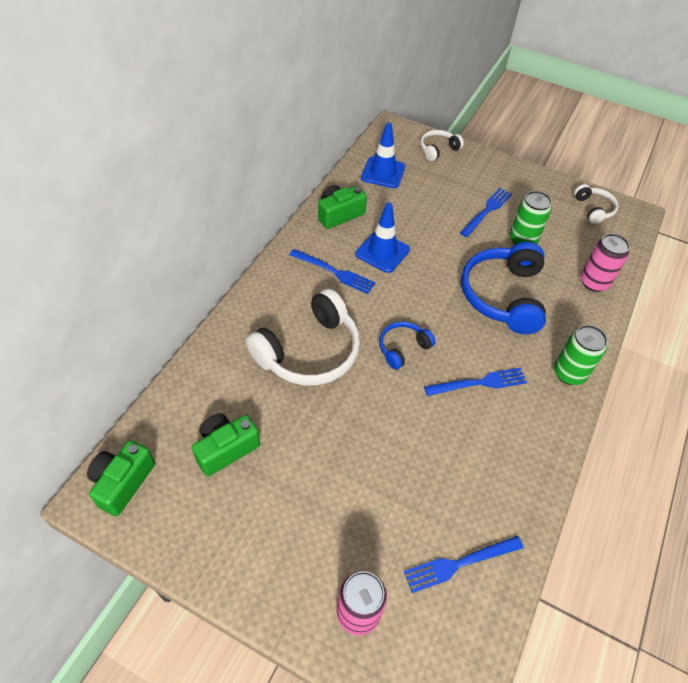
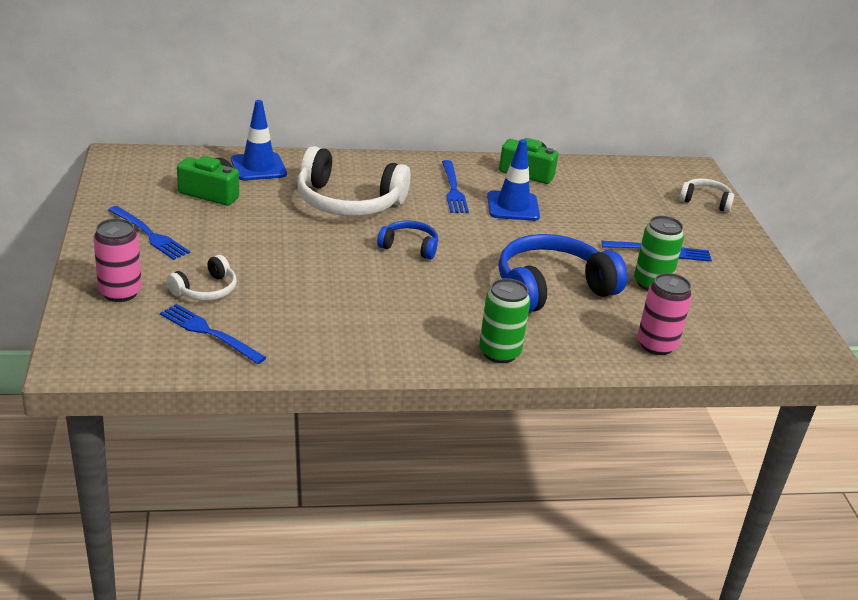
camera: 55 degrees right, 20 degrees down
green camera [87,440,155,516] -> none
blue traffic cone [361,123,405,188] -> blue traffic cone moved to [231,100,287,181]
blue fork [424,368,527,396] -> blue fork moved to [108,206,190,260]
white headphones [574,184,618,224] -> white headphones moved to [167,255,237,301]

